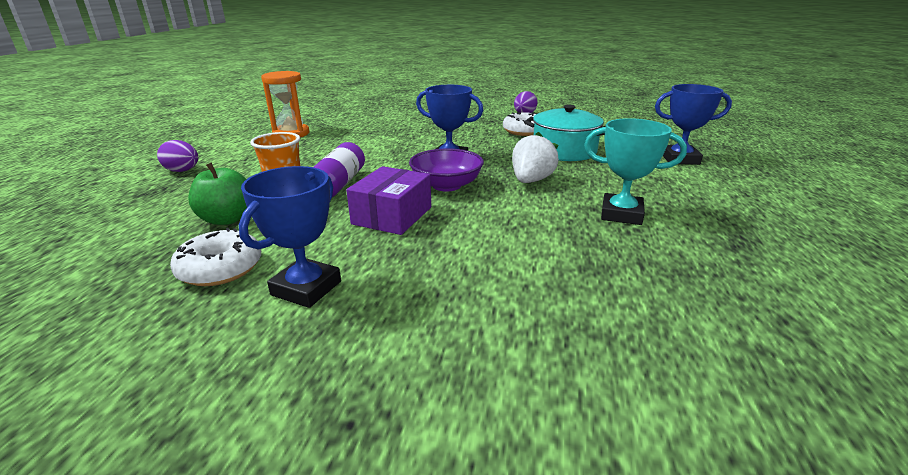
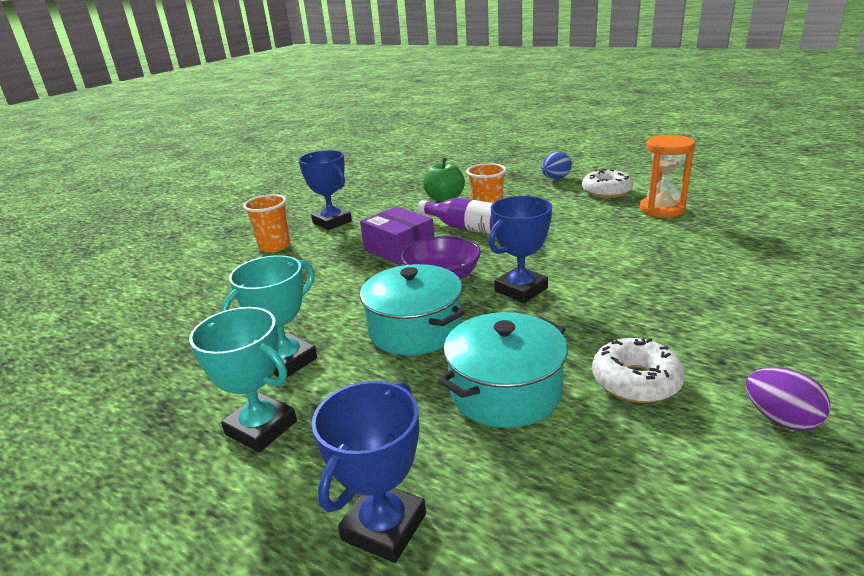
camera: 115 degrees right, 0 degrees up
purple egg [157,140,198,172] -> blue egg [541,152,572,179]
white donut [170,228,261,286] -> white donut moved to [582,169,633,198]
white strawberry [512,132,559,183] -> turquoise pot [360,264,465,355]
none -> turquoise trophy [189,307,297,452]
none -> orange cup [243,194,290,252]

